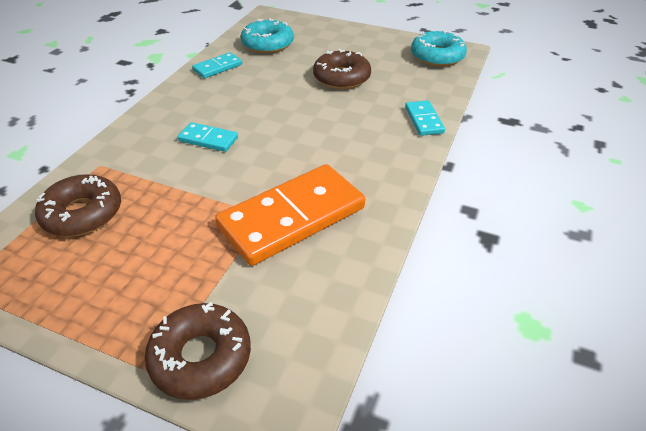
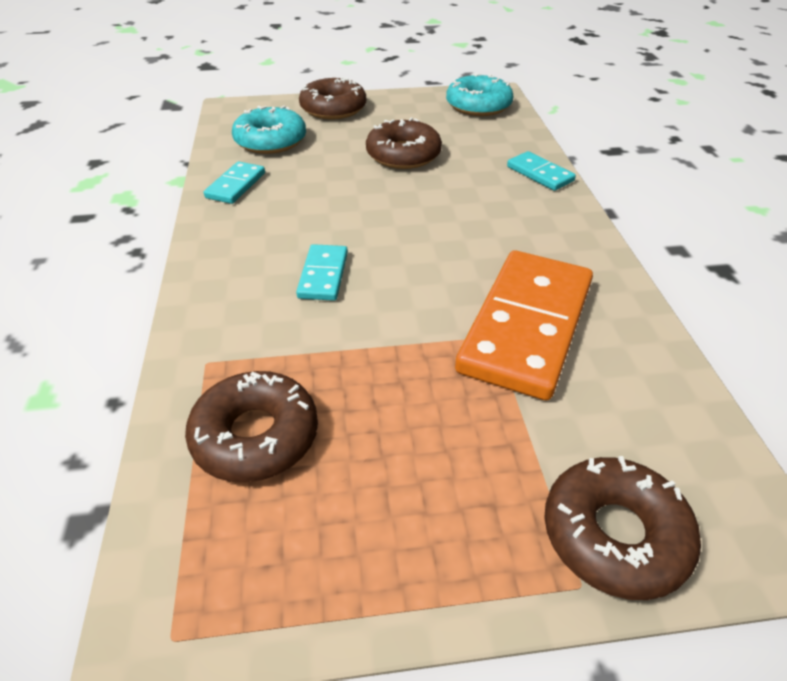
camera: 30 degrees left, 0 degrees up
turquoise domino [178,122,238,152] -> turquoise domino turned 75 degrees counterclockwise [296,244,348,301]
none -> brown donut [299,77,366,119]

